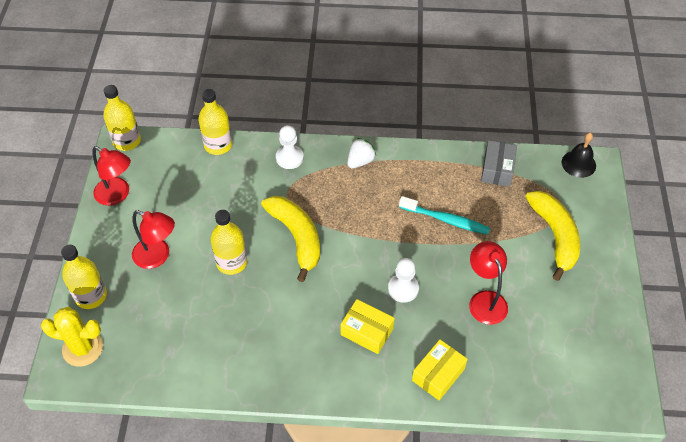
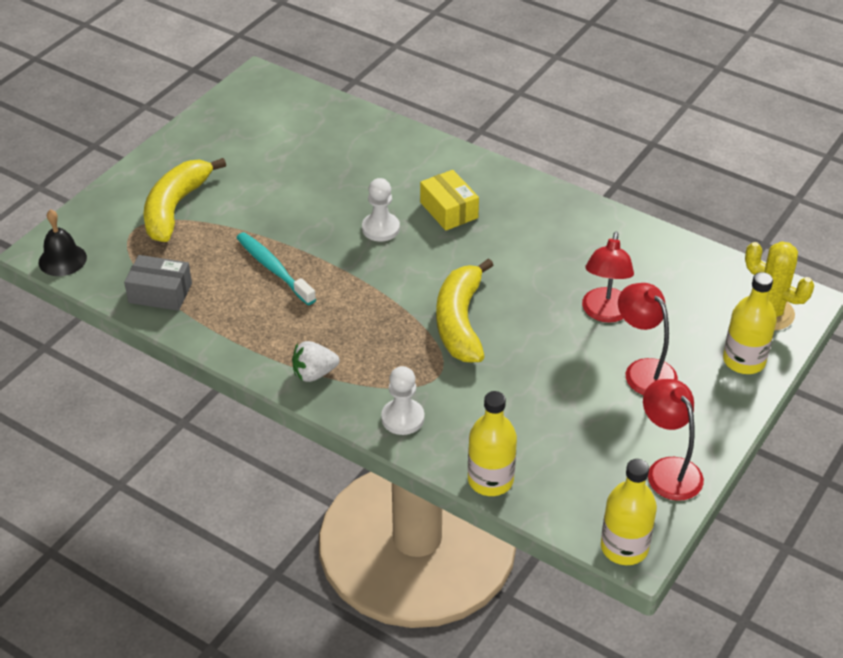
camera: 150 degrees left, 10 degrees down
yellow bottle [211,210,247,275] -> none
yellow box [412,340,467,400] -> none
red lamp [469,241,508,325] -> red lamp moved to [582,232,634,323]
grey box [481,140,517,187] -> grey box turned 60 degrees clockwise [124,255,192,311]

